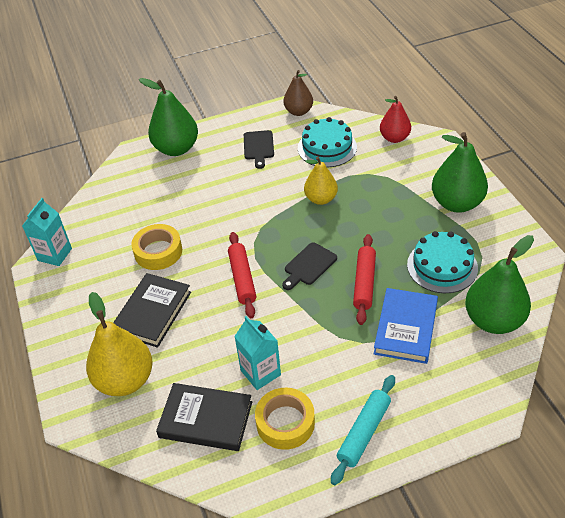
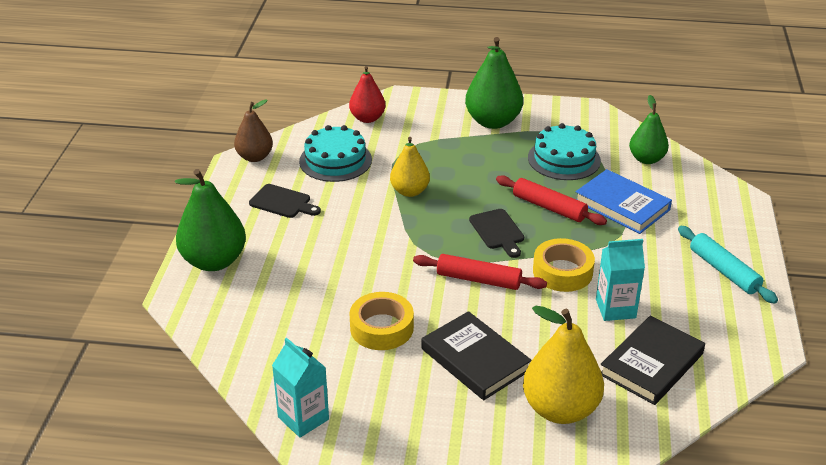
camera: 65 degrees left, 10 degrees down
yellow tape [255,388,315,450] -> yellow tape moved to [533,238,595,292]
green pear [465,235,534,334] -> green pear [629,95,669,164], size x0.63

